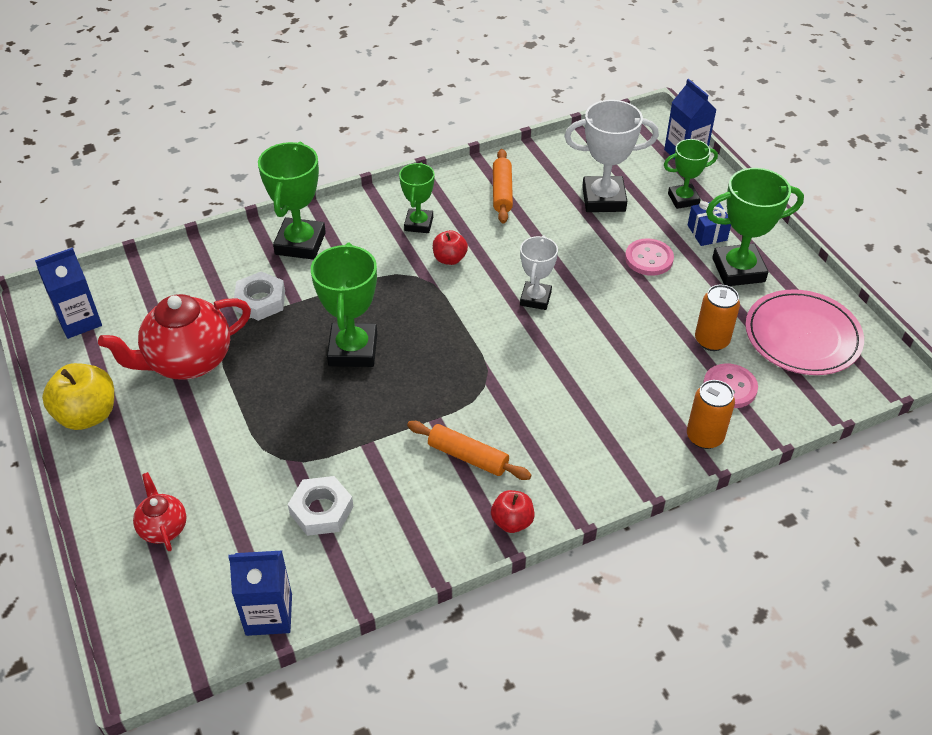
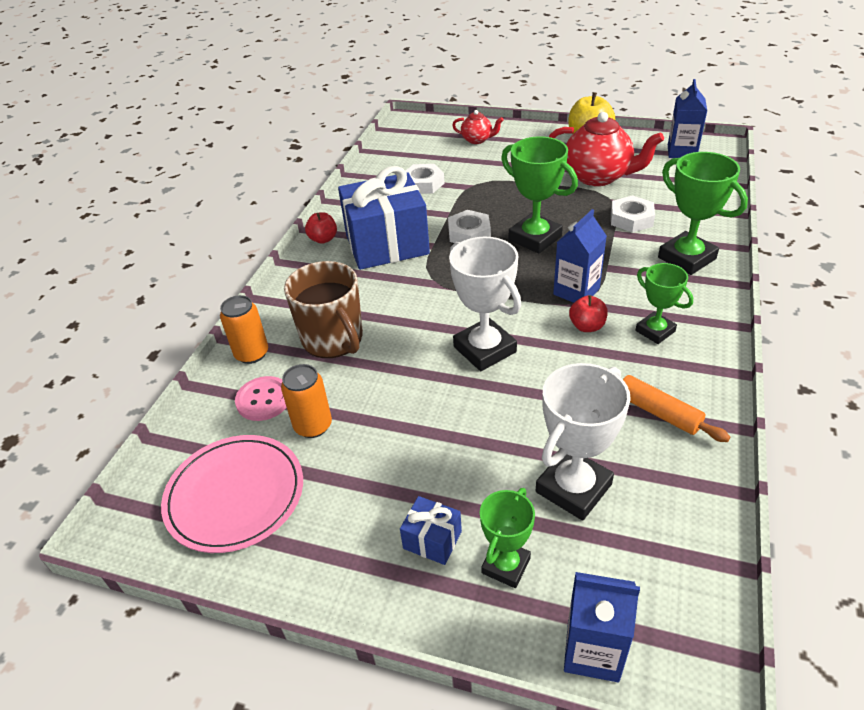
camera: 135 degrees right, 5 degrees down
red teapot [98,294,251,380] -> red teapot turned 105 degrees clockwise [549,112,664,186]
blue carton [228,551,292,636] -> blue carton moved to [553,209,607,303]
orange rolling pin [407,421,531,480] -> blue gift [338,166,430,270]
white trophy [520,235,558,310] -> white trophy [449,237,521,371], size x1.62
pink button [625,238,674,276] -> none
green trophy [706,168,804,286] -> none
none -> brown mug [284,261,363,358]
none -> white nut [448,210,491,243]

